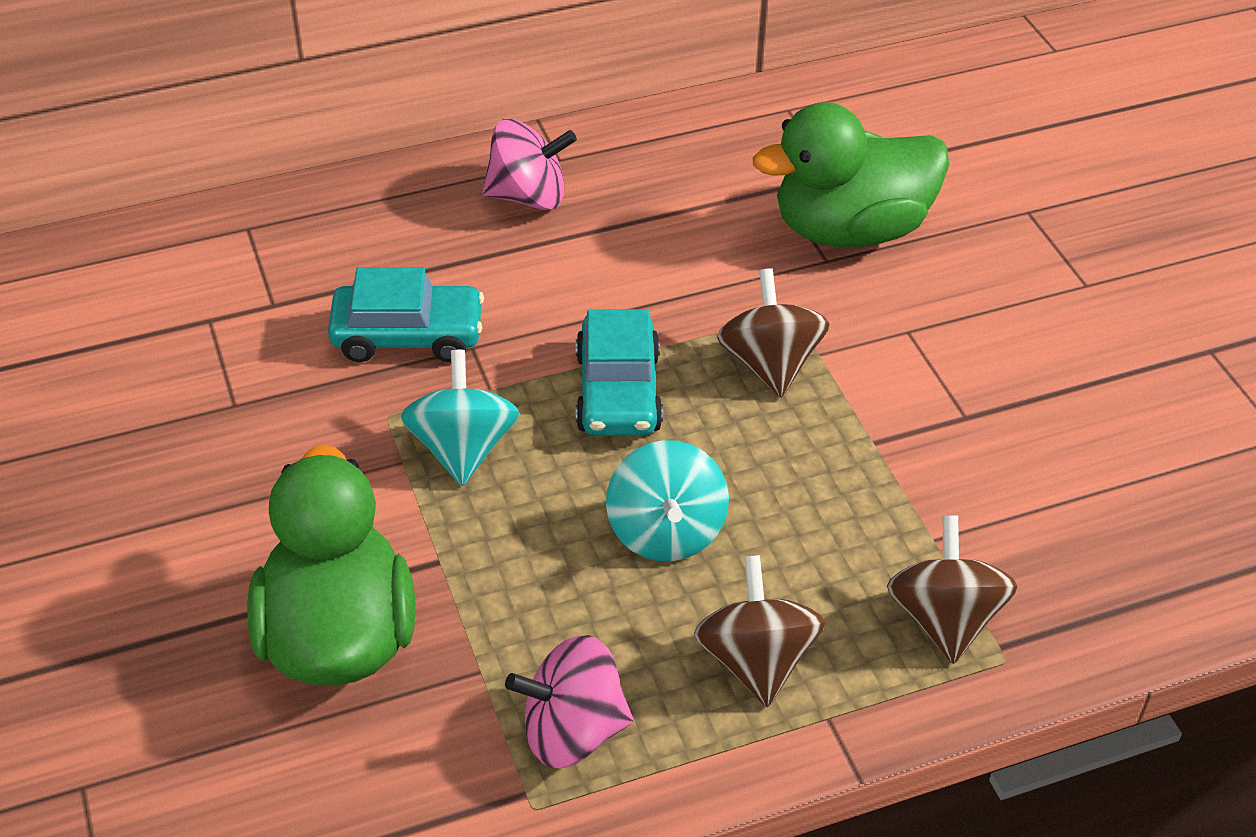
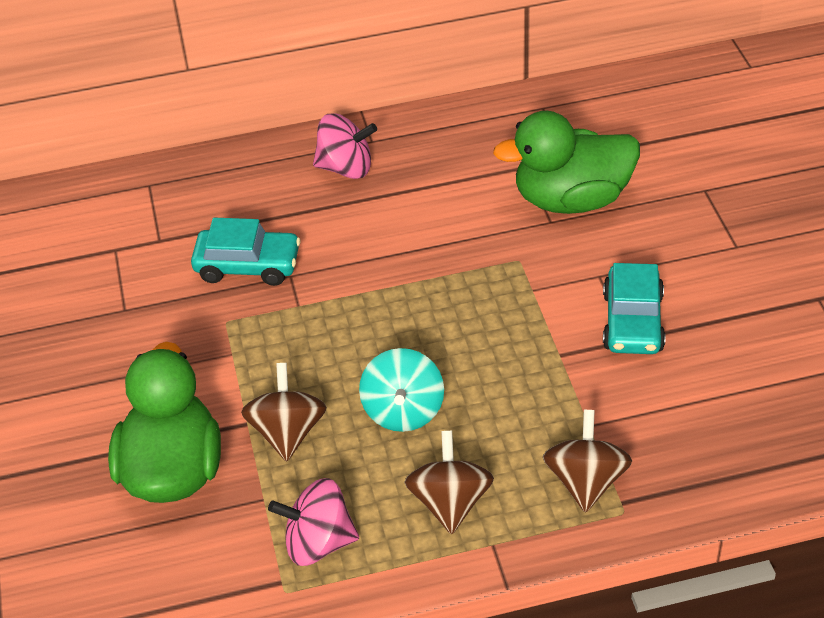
camera: 10 degrees right, 0 degrees up
turquoise spinning top [401,350,519,486] -> none
turquoise car [576,309,663,436] -> turquoise car moved to [603,263,666,354]
brown spinning top [717,268,830,398] -> brown spinning top moved to [241,363,327,461]

